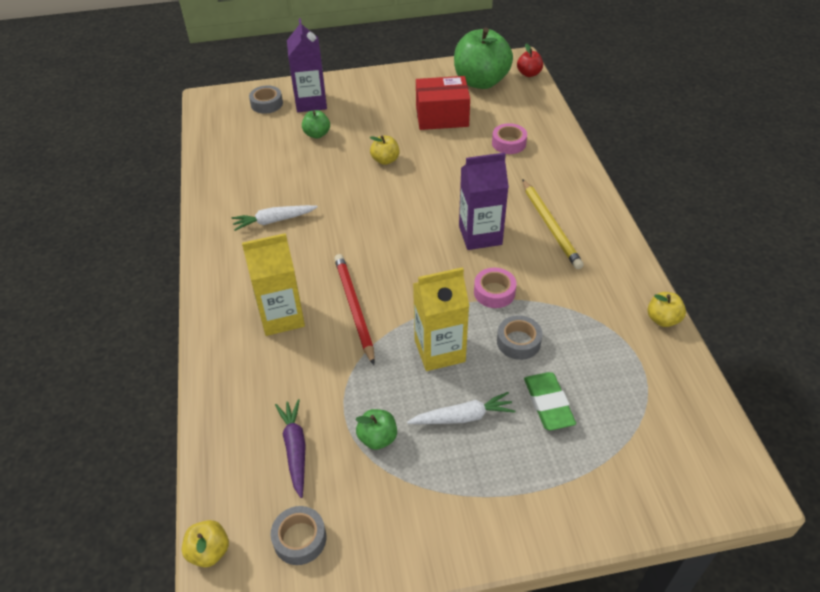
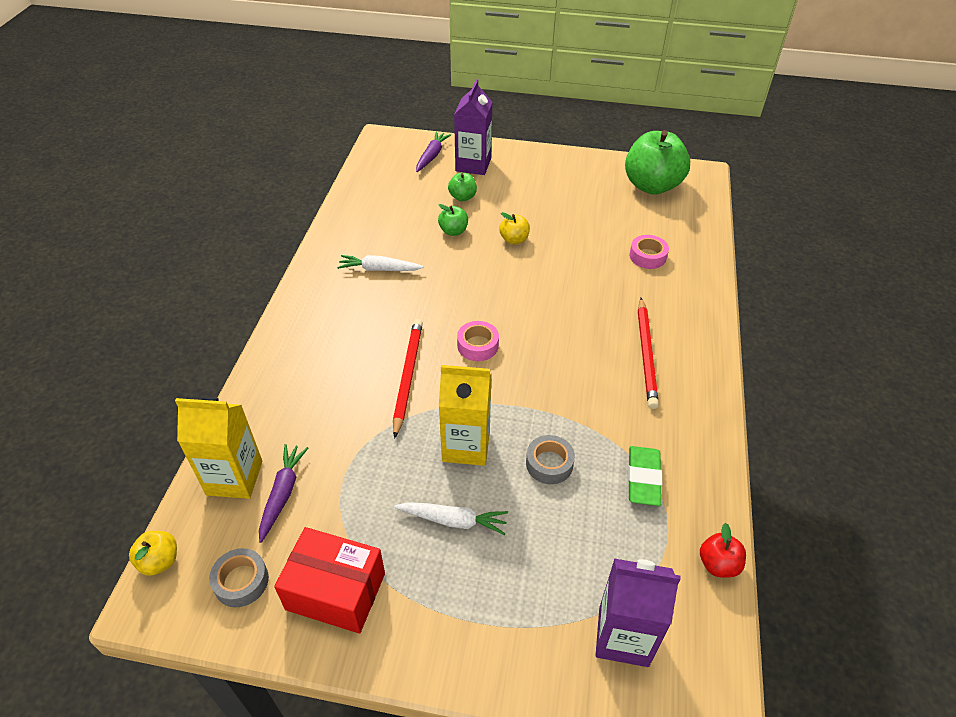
camera: 20 degrees right, 0 degrees up
yellow carton [242,233,305,336] -> yellow carton moved to [175,397,262,499]
grey tape [249,86,283,114] -> purple carrot [416,131,451,172]
green apple [355,409,397,450] -> green apple moved to [438,204,468,236]
red box [416,76,470,130] -> red box moved to [274,527,385,634]
purple carton [459,152,509,250] -> purple carton moved to [595,558,680,667]
pink tape [474,268,516,308] -> pink tape moved to [457,321,499,361]
red apple [517,43,543,77] -> red apple moved to [700,523,746,578]
yellow pencil [522,179,584,269] -> red pencil [638,298,659,409]
green eraser [524,372,576,431] -> green eraser moved to [628,446,662,506]
yellow apple [648,292,686,327] -> none

